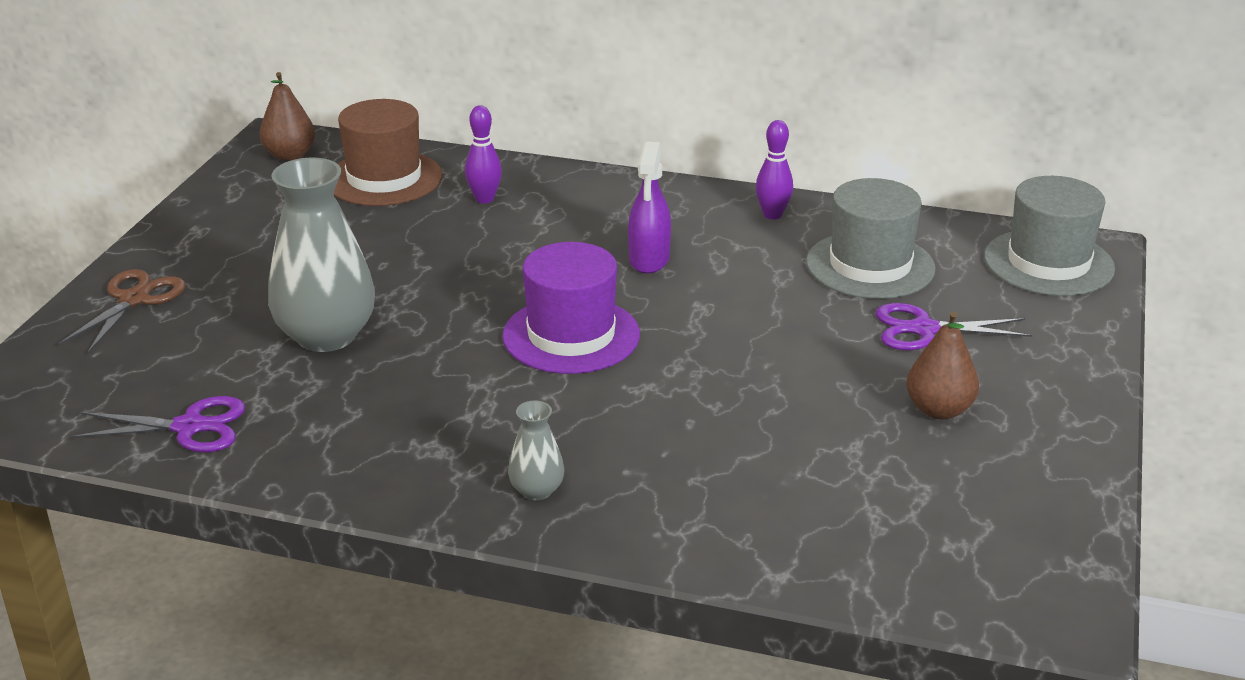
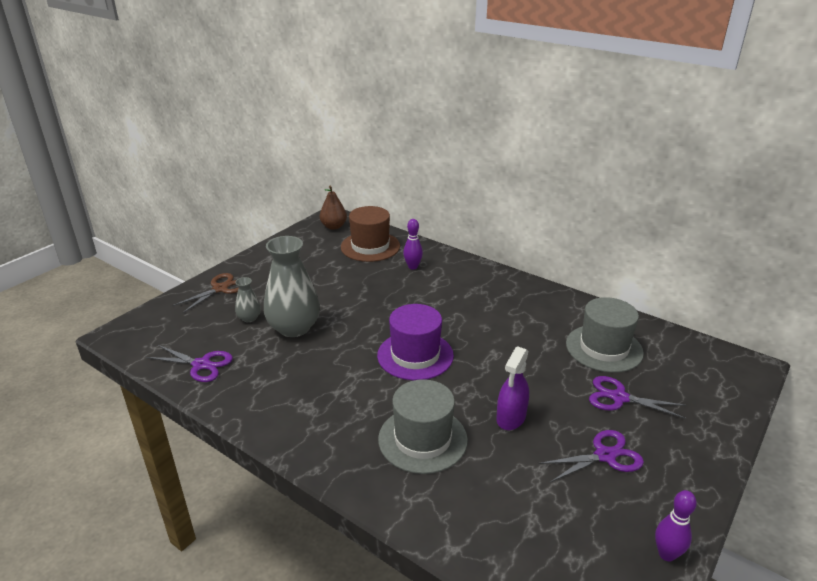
camera: 20 degrees right, 0 degrees up
grey vase [508,401,564,500] -> grey vase moved to [235,277,261,322]
purple spray bottle [628,141,671,274] -> purple spray bottle moved to [497,346,529,430]
purple bowling pin [756,120,793,220] -> purple bowling pin moved to [655,490,697,562]
brown pear [906,312,979,420] -> purple scissors [538,430,644,482]
grey hat [984,176,1115,296] -> grey hat moved to [378,379,468,474]

